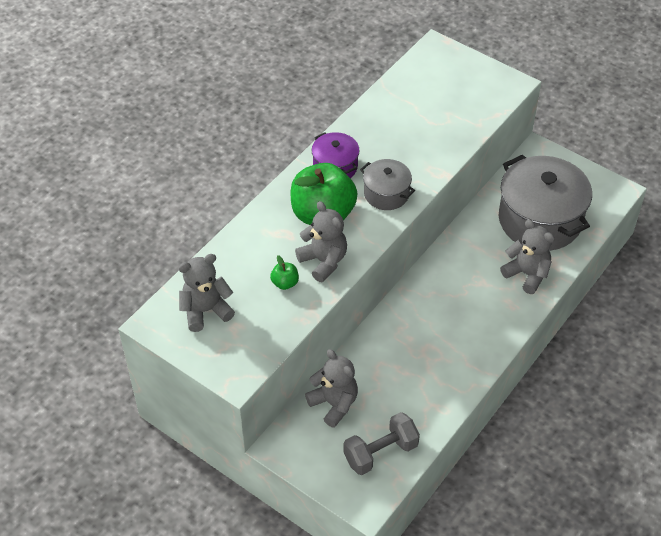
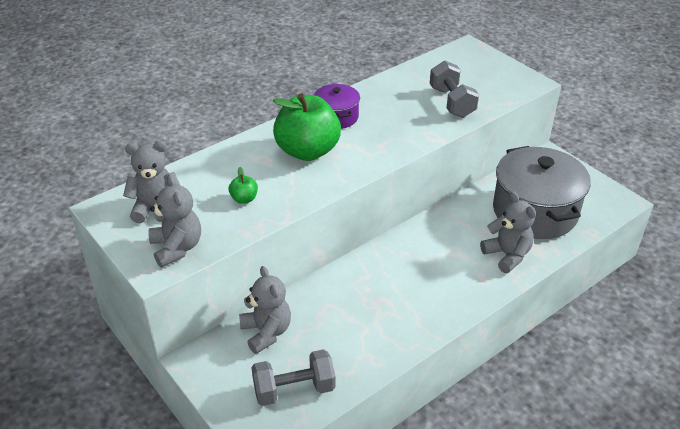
camera: 15 degrees right, 10 degrees down
grey teddy bear [295,201,347,282] -> grey teddy bear moved to [148,174,201,268]
grey pot [360,159,415,210] -> none
none -> grey dumbbell [430,60,479,118]

